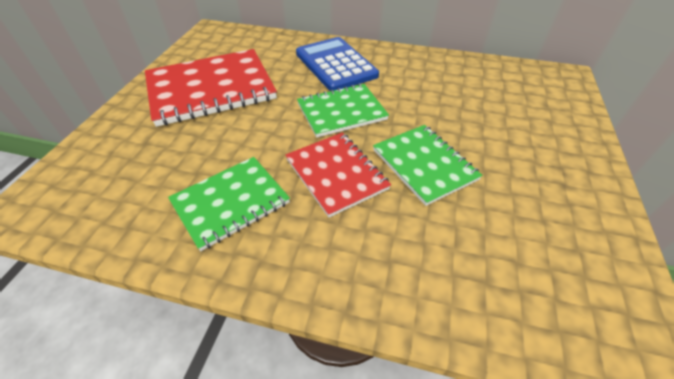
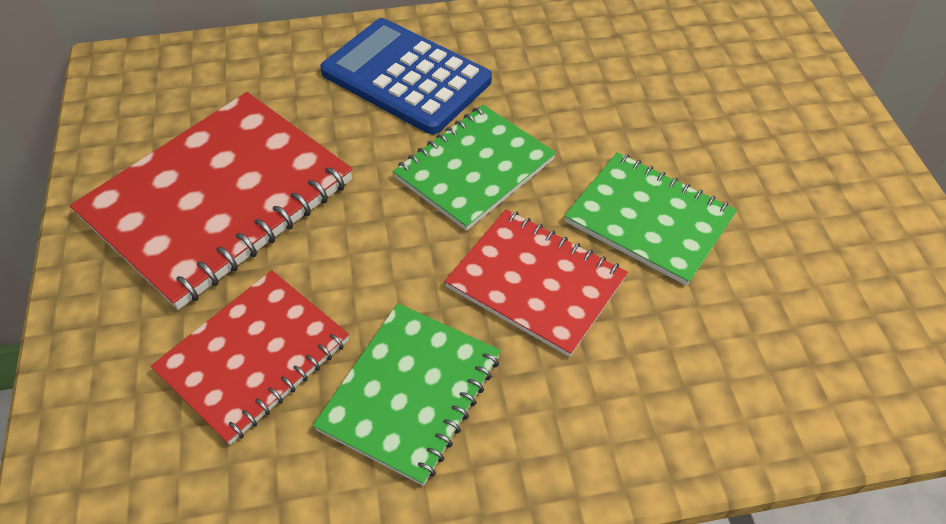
camera: 25 degrees left, 5 degrees up
none -> red notebook [150,270,349,445]

